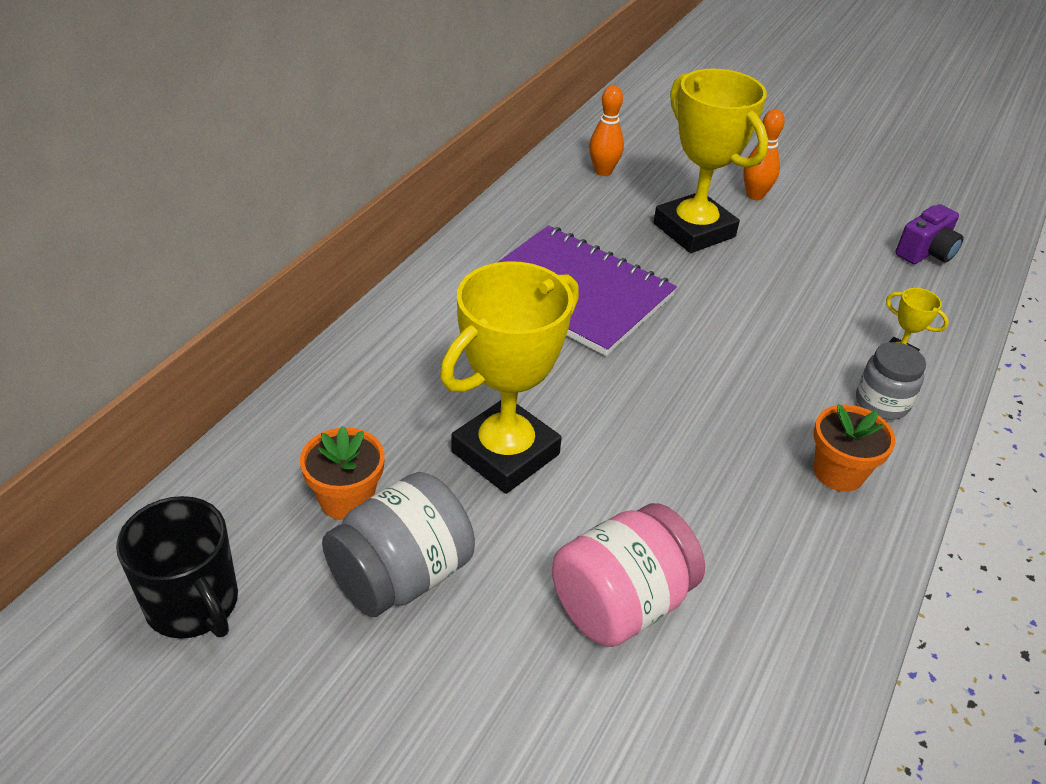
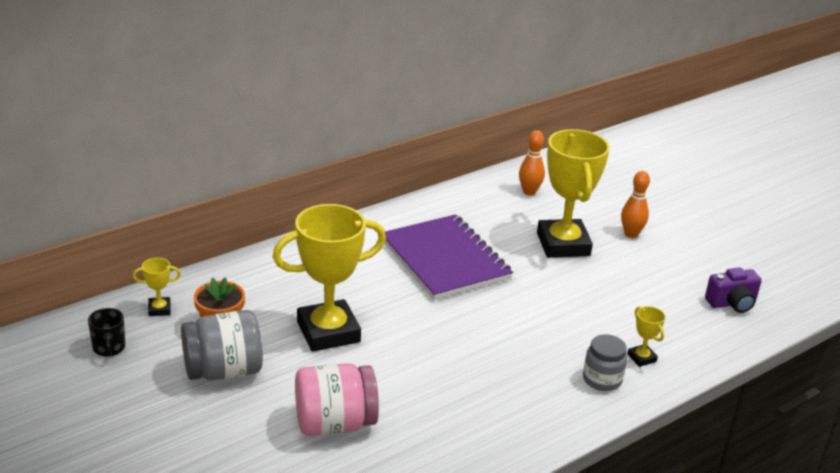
camera: 25 degrees right, 10 degrees down
black mug [116,496,238,639] -> black mug [88,308,125,357], size x0.60
orange flower pot [813,404,895,492] -> none
none -> yellow trophy [133,258,181,316]

